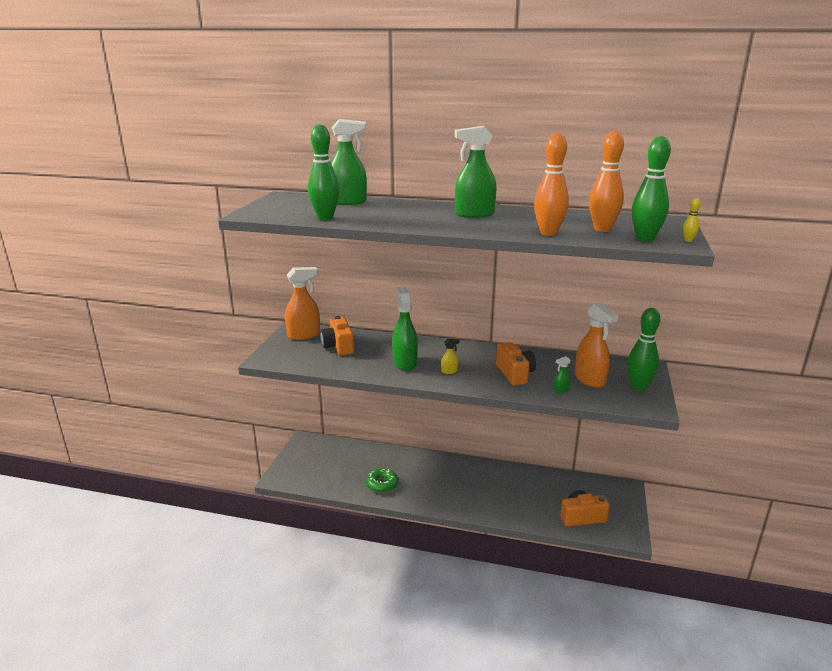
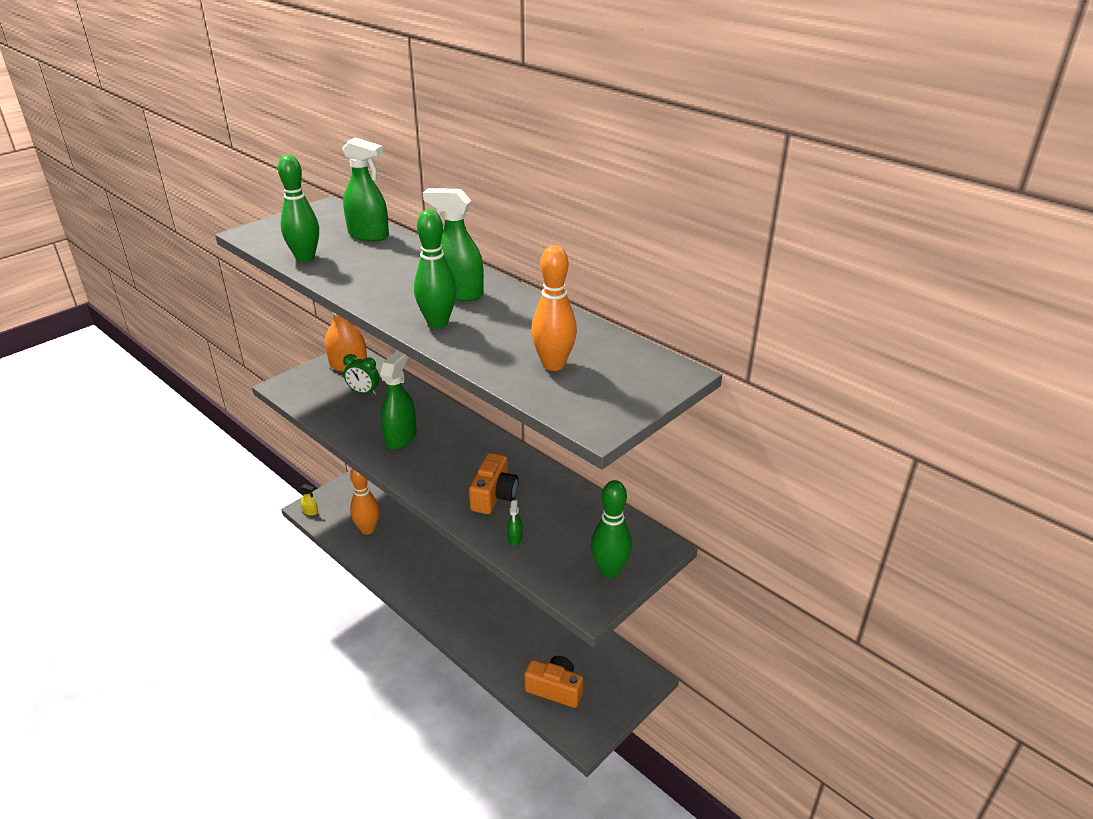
camera: 30 degrees right, 10 degrees up
orange camera [320,316,354,355] -> green clock [343,354,380,395]
green donut [366,468,398,493] -> none
yellow spray bottle [441,339,460,374] -> yellow spray bottle moved to [300,484,318,515]
orange bowling pin [534,133,569,236] -> orange bowling pin moved to [350,468,380,535]
green spray bottle [553,356,571,394] -> green spray bottle turned 90 degrees counterclockwise [507,500,522,546]
orange spray bottle [575,303,618,388] -> none
green bowling pin [632,136,671,242] -> green bowling pin moved to [414,209,457,328]
yellow bowling pin [683,198,700,242] -> none

